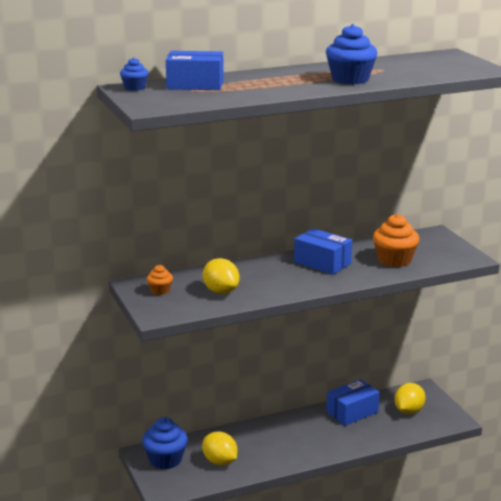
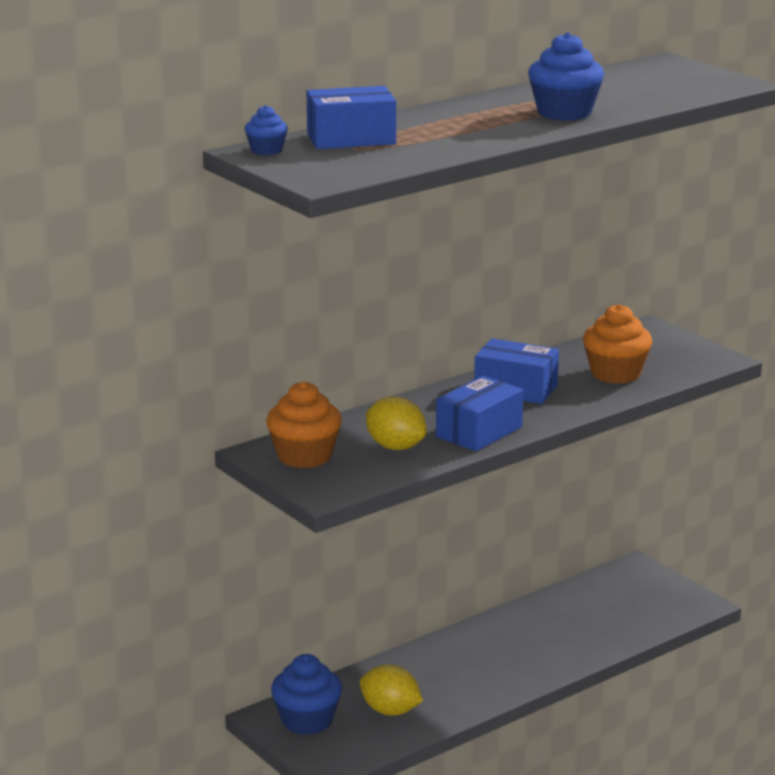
camera: 15 degrees left, 0 degrees up
orange cupcake [147,265,173,295] -> orange cupcake [266,381,342,468], size x1.85
blue box [327,379,380,426] -> blue box moved to [436,376,523,451]
yellow lemon [394,383,426,414] -> none

